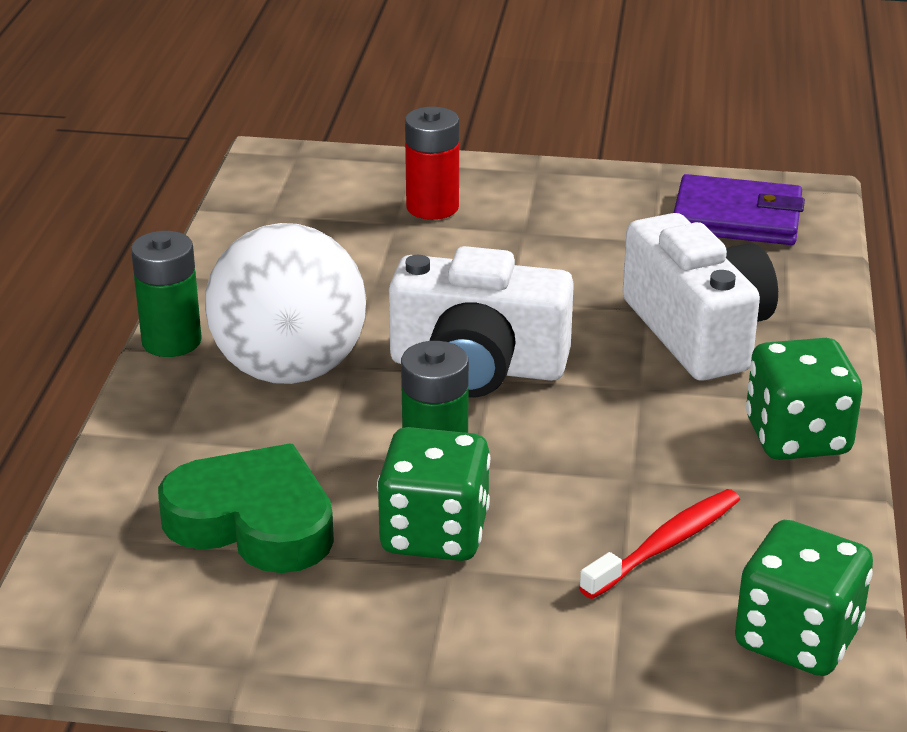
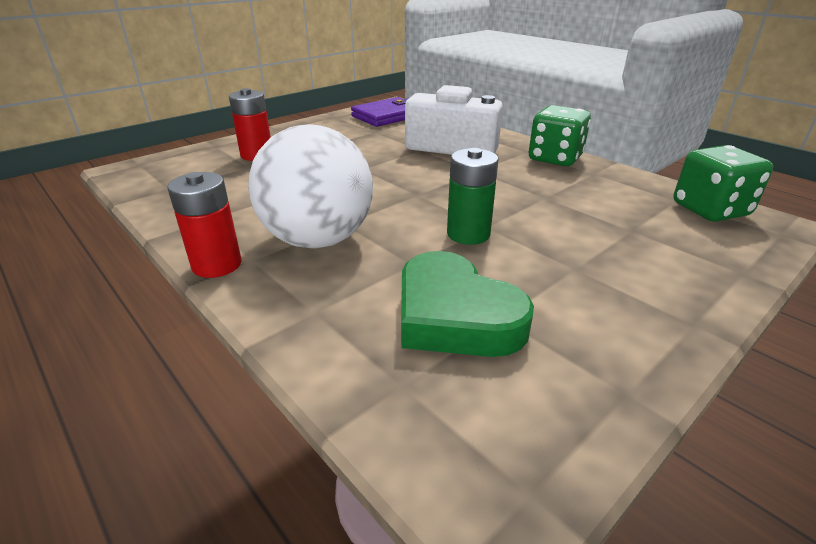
camera: 50 degrees left, 0 degrees up
green battery [131,231,202,357] -> red battery [167,172,242,278]
green heart [158,444,334,573] -> green heart turned 105 degrees counterclockwise [401,251,534,357]
green dice [377,427,490,561] -> none
white camera [389,246,574,398] -> none
red toothbrush [579,489,740,599] -> none

